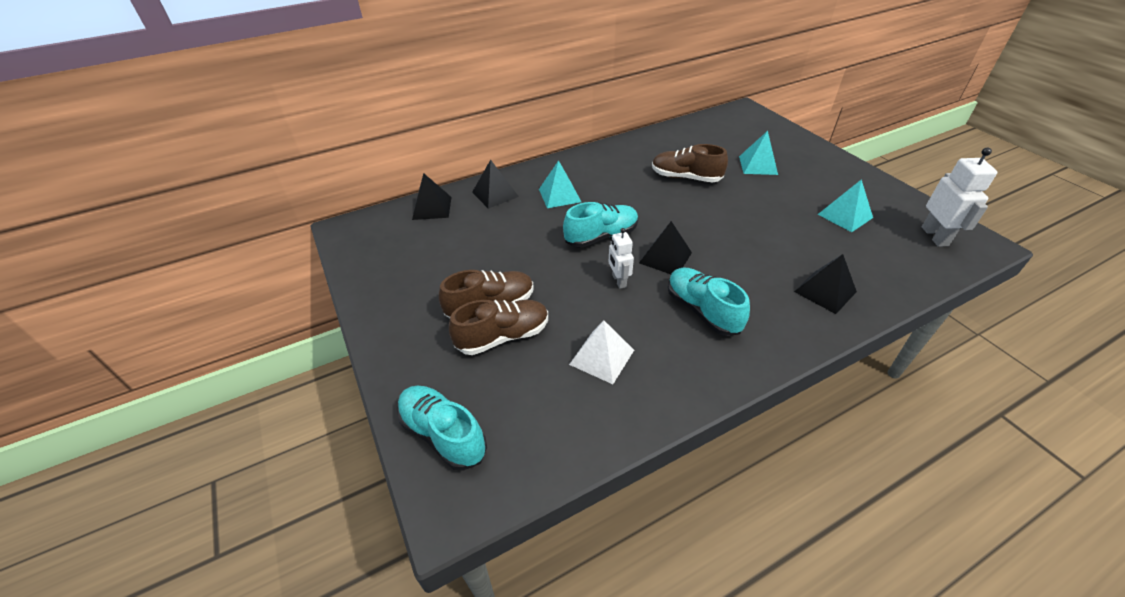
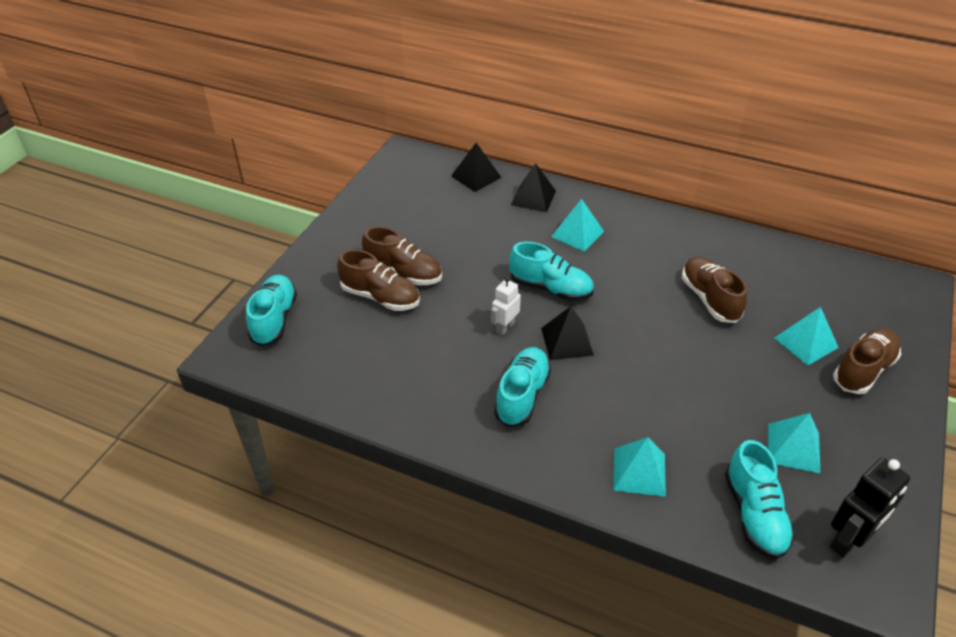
camera: 50 degrees right, 0 degrees up
white pyramid [569,320,634,384] -> none
black pyramid [794,254,857,314] -> turquoise pyramid [613,437,666,497]
white robot [922,148,997,247] -> black robot [829,458,910,557]
none -> turquoise shoe [725,440,795,559]
none -> brown shoe [833,329,901,394]

